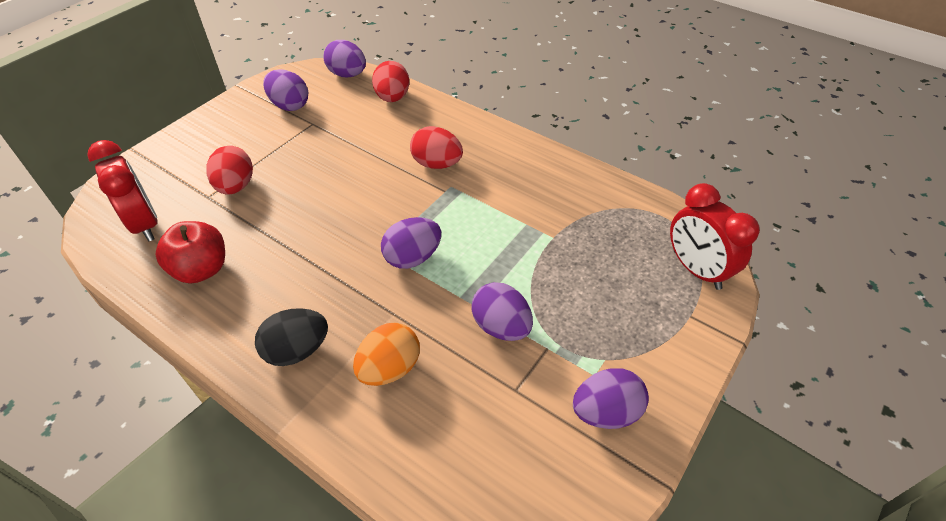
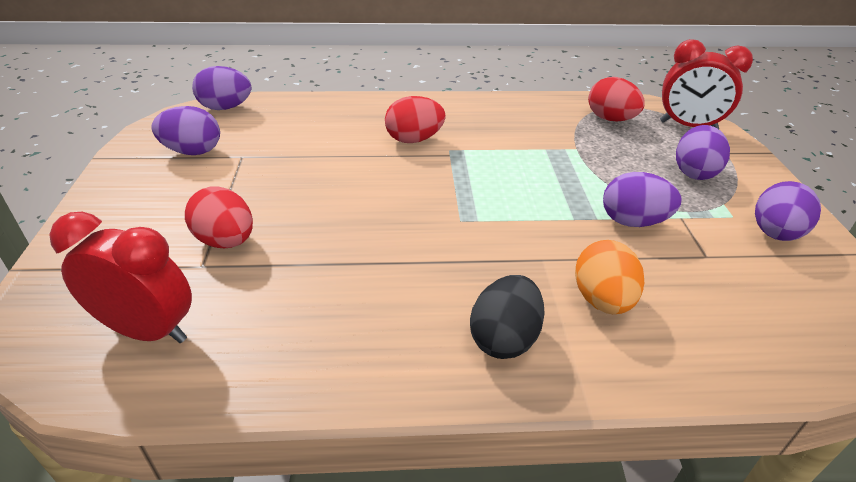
camera: 40 degrees left, 10 degrees down
red apple [156,221,225,283] -> none
red egg [372,61,409,102] -> red egg moved to [588,77,645,121]
purple egg [381,217,441,269] -> purple egg moved to [676,125,730,180]

